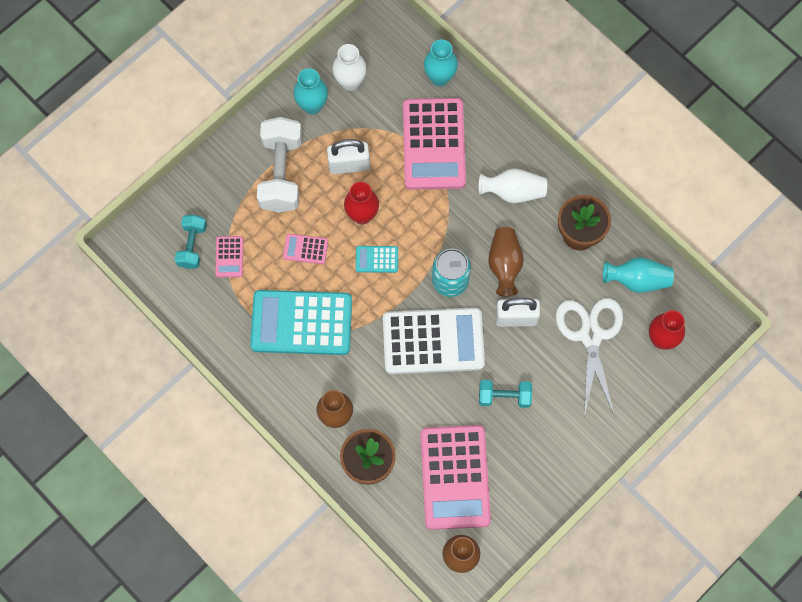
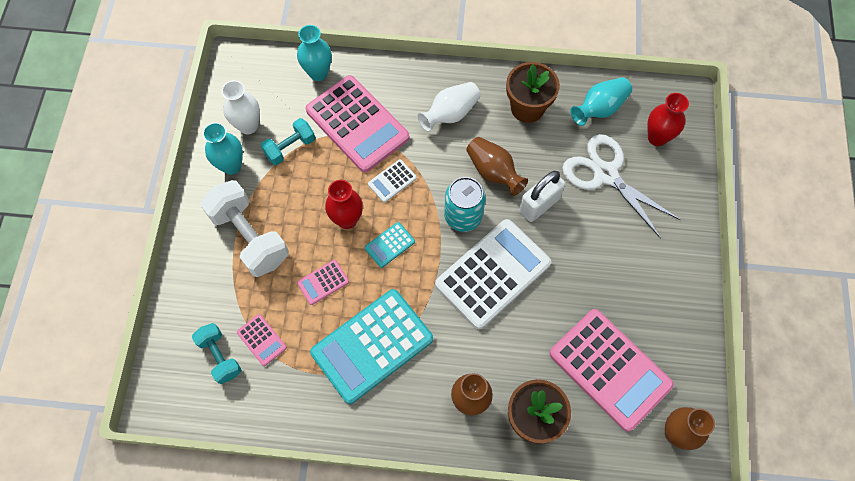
camera: 40 degrees left, 5 degrees down
white padlock [327,139,370,174] -> none
turquoise dumbbell [479,380,532,408] -> turquoise dumbbell moved to [261,118,315,165]
none -> white calculator [368,160,417,203]

